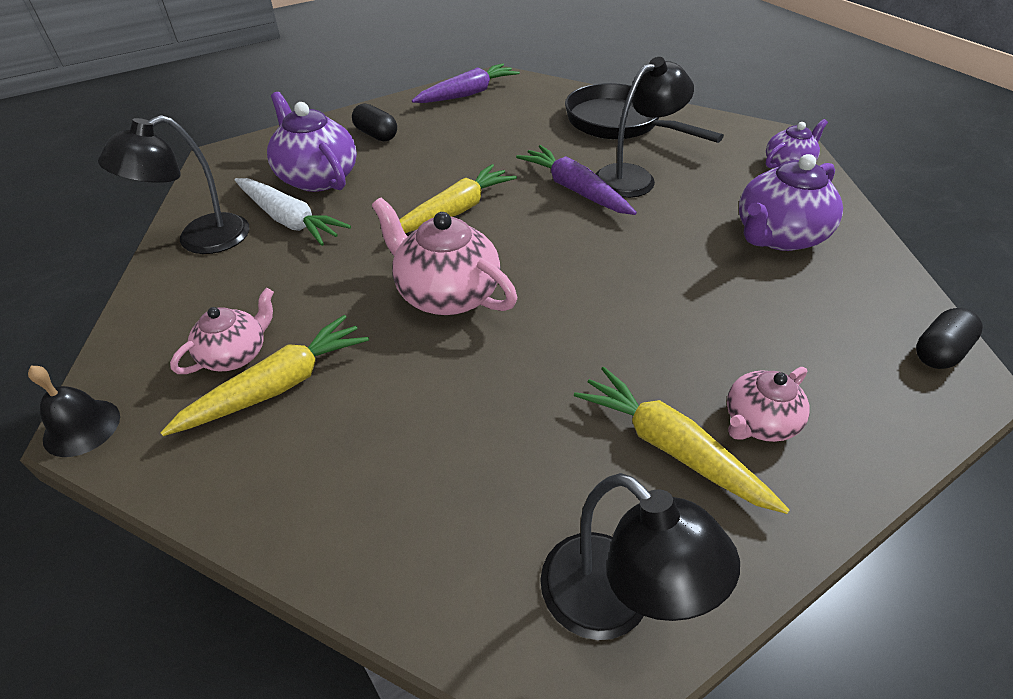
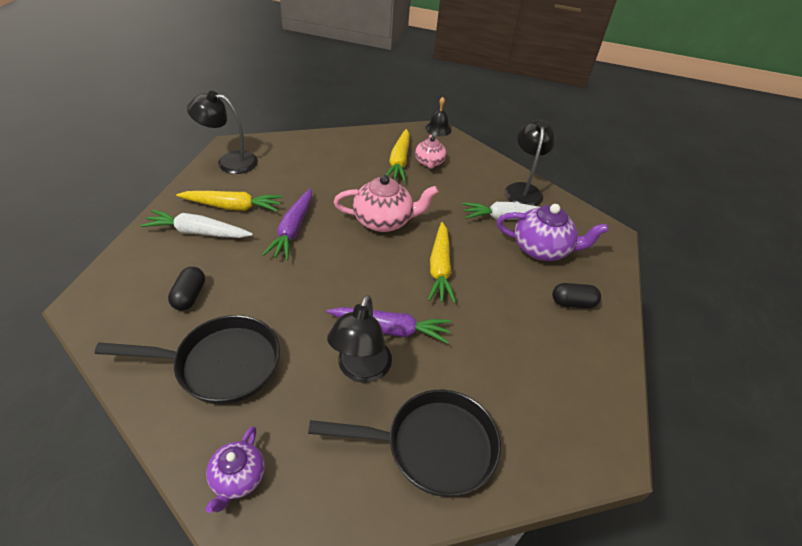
camera: 135 degrees right, 0 degrees up
purple carrot [412,63,520,103] -> purple carrot moved to [262,189,312,260]
pink teapot [727,367,810,442] -> white carrot [141,210,253,238]
purple teapot [739,154,843,251] -> black pan [95,315,280,405]
black capsule [916,308,983,369] -> black capsule moved to [168,267,205,311]

